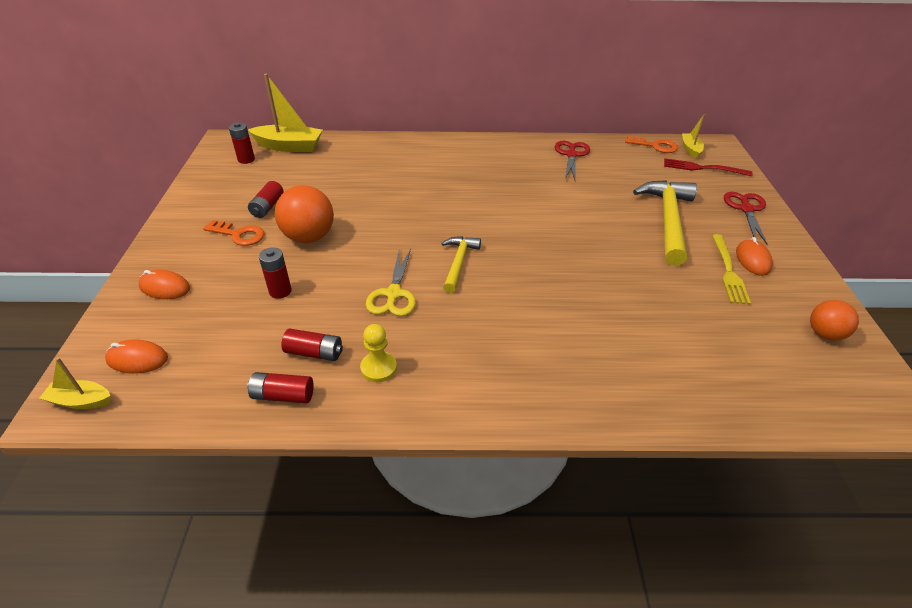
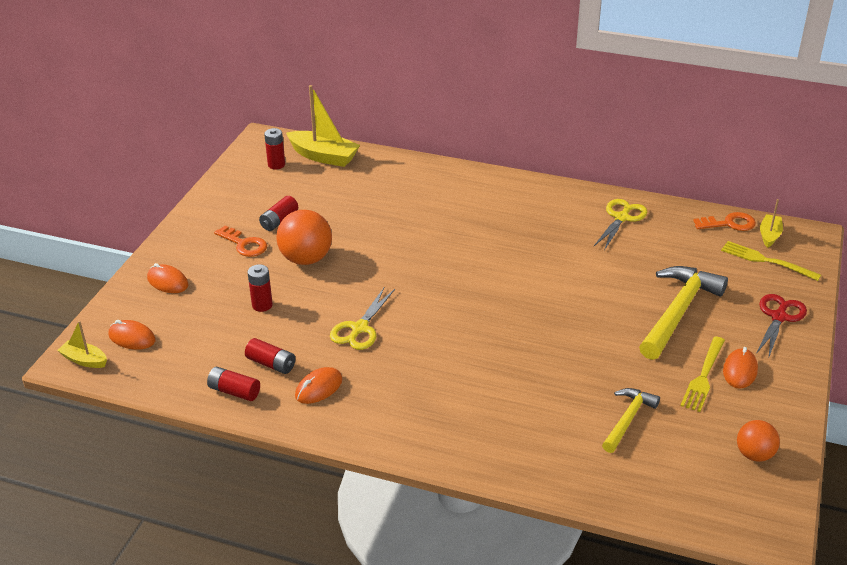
camera: 20 degrees right, 5 degrees down
yellow pawn [360,324,397,382] -> orange mouse [295,367,343,404]
yellow hammer [441,236,481,293] -> yellow hammer moved to [602,388,660,453]
red scissors [555,141,590,180] -> yellow scissors [594,199,647,250]
orange key [625,136,678,153] -> orange key turned 45 degrees counterclockwise [693,212,756,231]
red fork [664,158,753,176] -> yellow fork [721,241,821,281]

